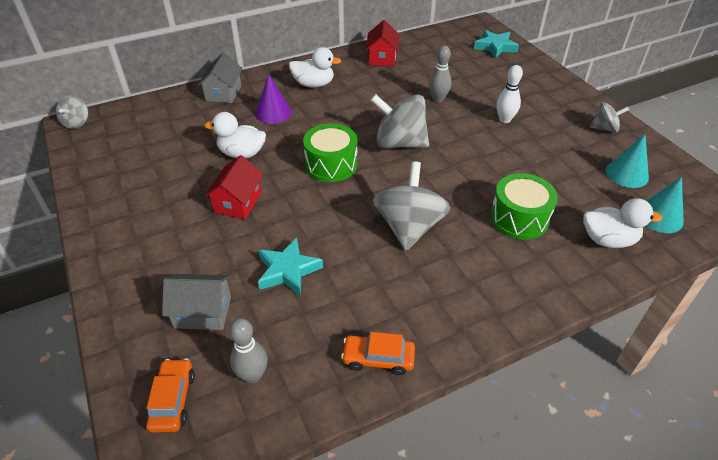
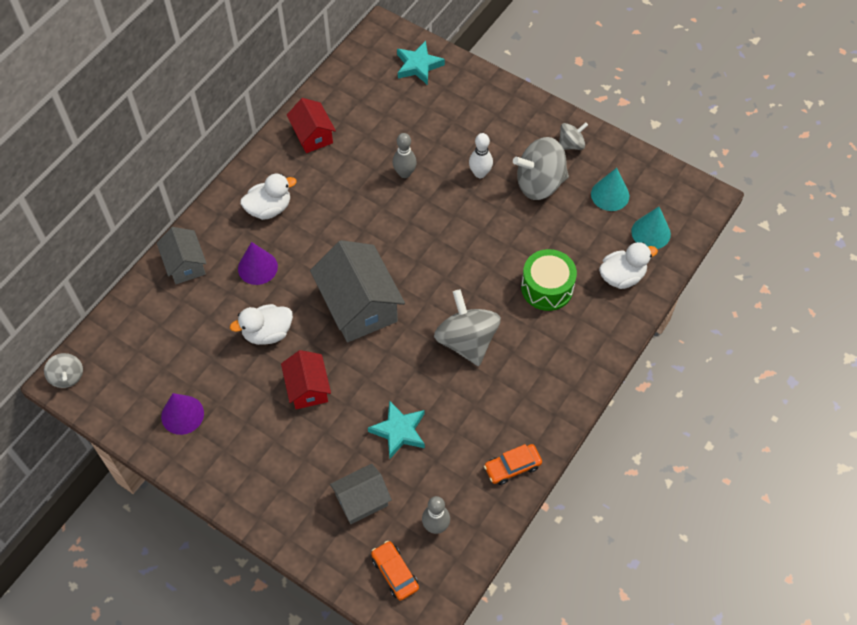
camera: 30 degrees left, 15 degrees up
green drum [303,124,358,182] -> grey house [310,240,405,342]
grey spinning top [371,94,429,149] -> grey spinning top moved to [513,137,569,200]
none -> purple cone [161,393,204,435]

